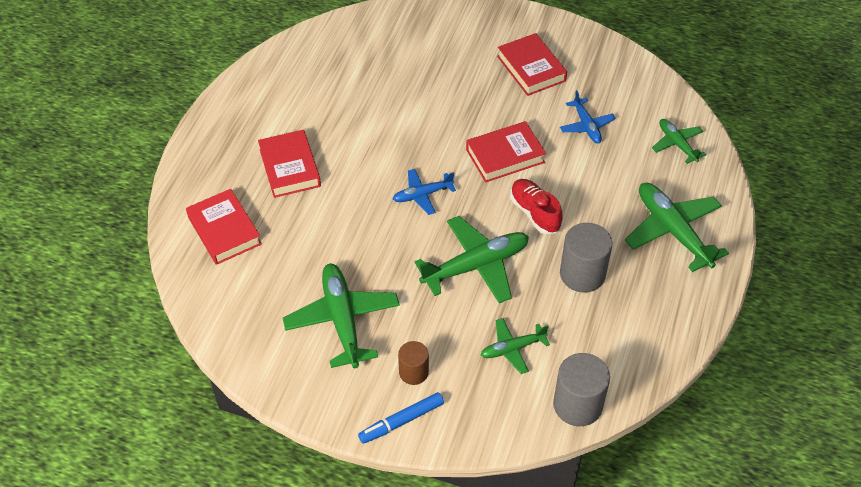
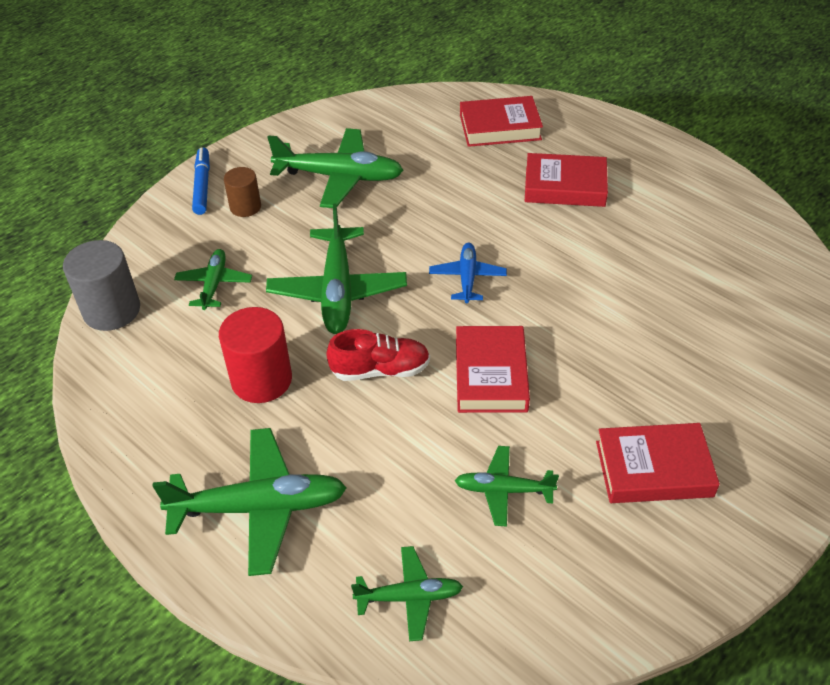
camera: 115 degrees right, 5 degrees down
blue plane [560,90,616,143] -> green plane [455,446,559,527]
grey cylinder [560,223,612,293] -> red cylinder [219,307,292,403]

